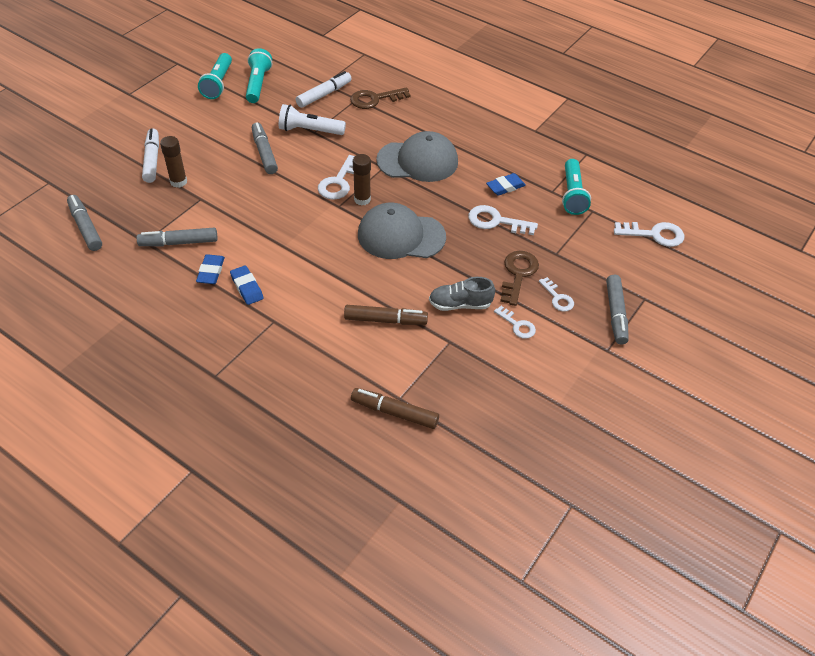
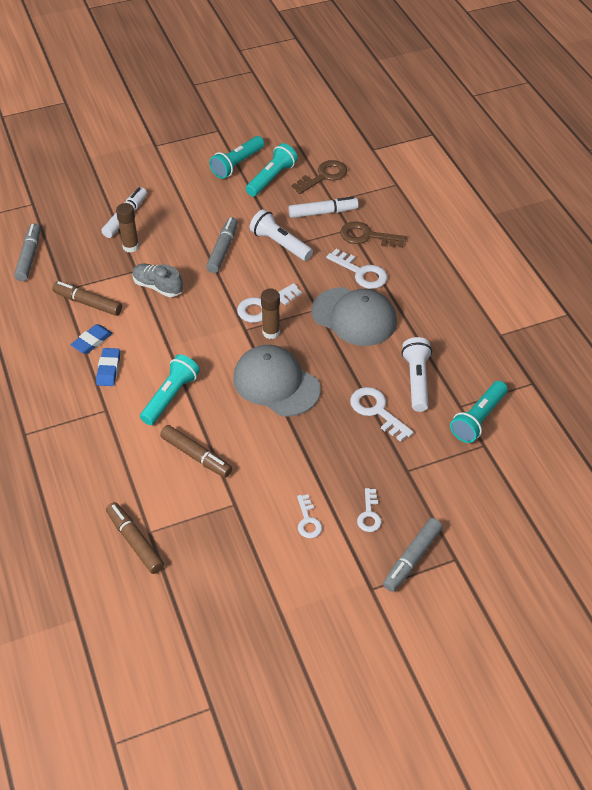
camera: 35 degrees right, 0 degrees up
grey marker [137,228,218,246] -> brown marker [52,281,122,316]
grey shoe [429,277,495,311] -> grey shoe moved to [132,264,183,297]
blue eraser [486,173,526,196] -> white flashlight [401,337,432,412]
brown key [500,251,539,306] -> brown key moved to [292,160,347,194]
white key [614,222,684,247] -> white key moved to [326,249,387,289]
none -> turquoise flashlight [140,354,200,425]

